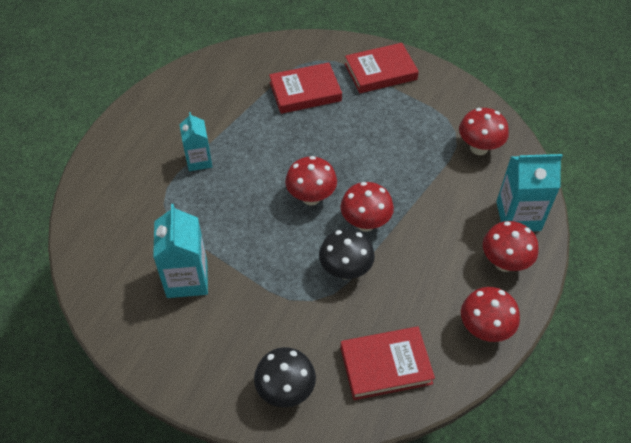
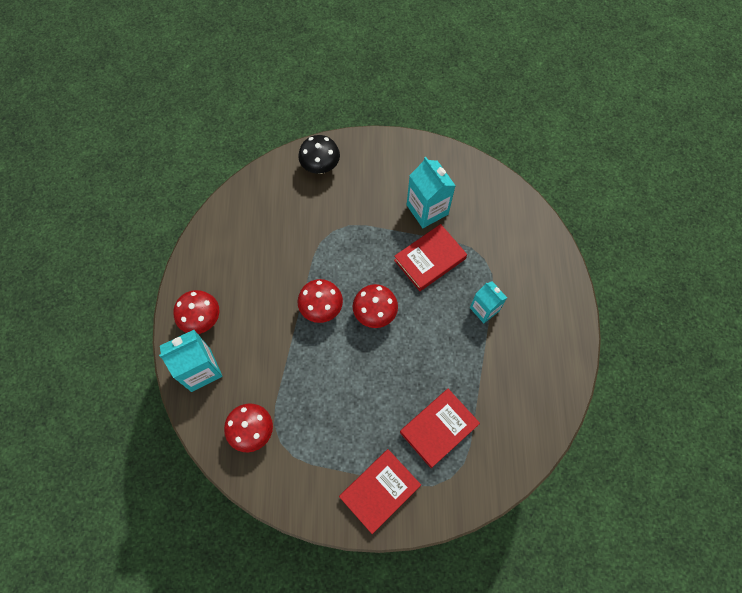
camera: 155 degrees right, 15 degrees up
black mushroom [319,228,375,279] -> none
red book [340,327,435,400] -> red book moved to [394,224,467,291]
red mushroom [461,287,520,342] -> none

